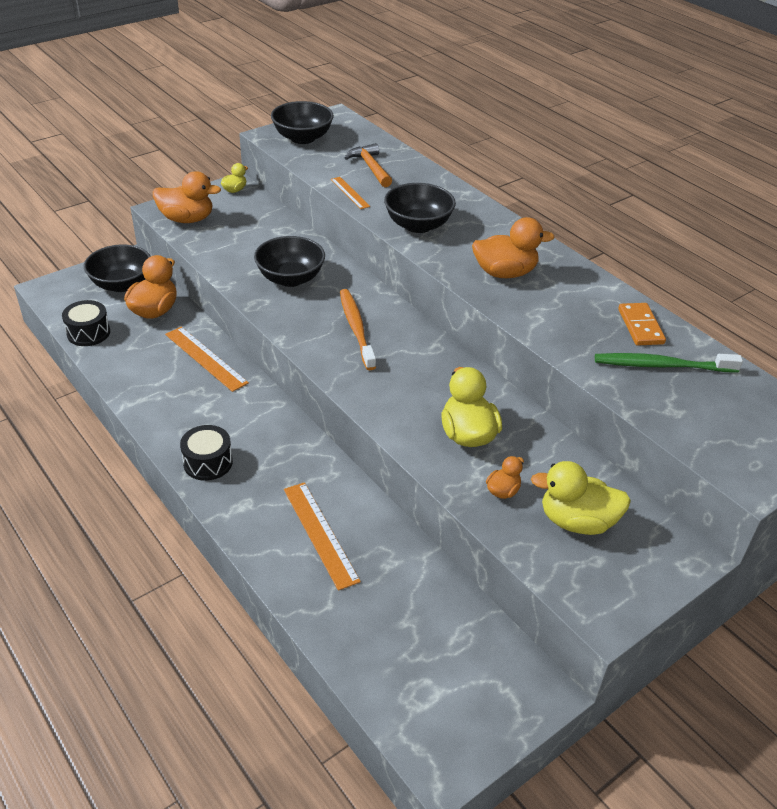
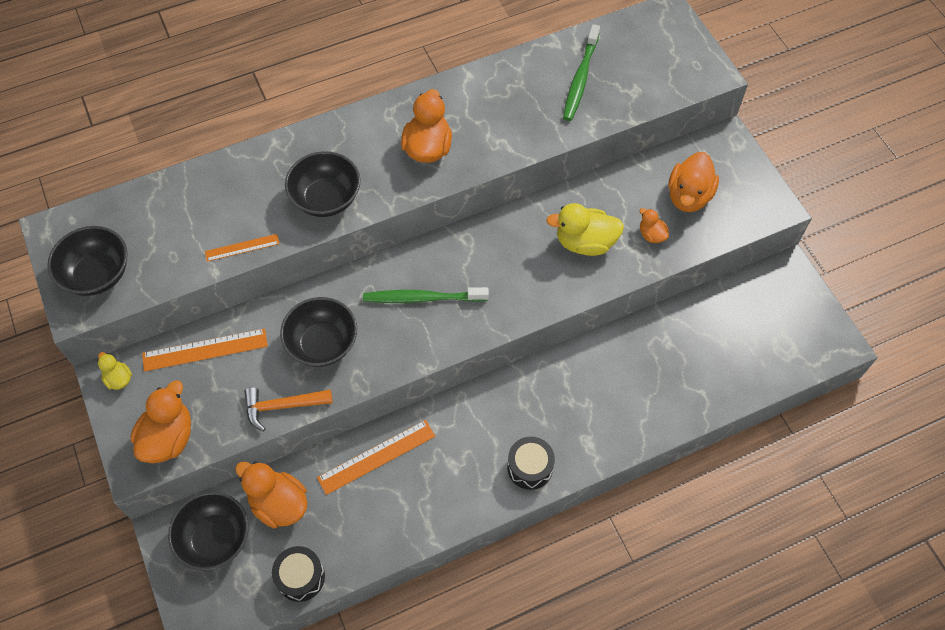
camera: 75 degrees left, 20 degrees up
orange ruler [284,482,361,591] -> orange ruler moved to [142,328,268,372]
orange toothbrush [340,289,376,370] -> green toothbrush [363,287,489,303]
orange hammer [345,143,392,187] -> orange hammer moved to [244,387,333,431]
yellow duck [531,461,631,535] -> orange duck [668,152,719,212]
orange domino [618,303,666,346] -> none

